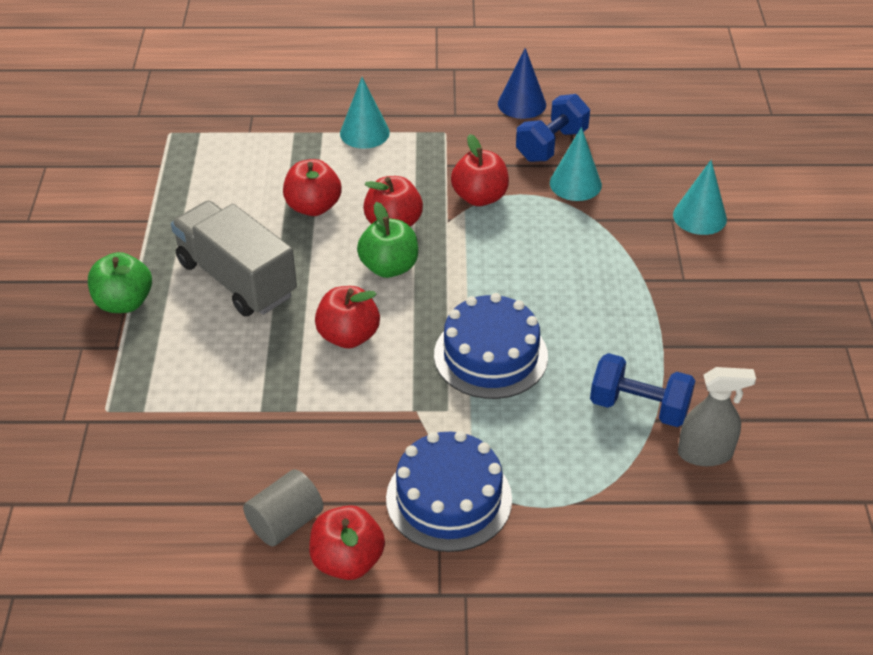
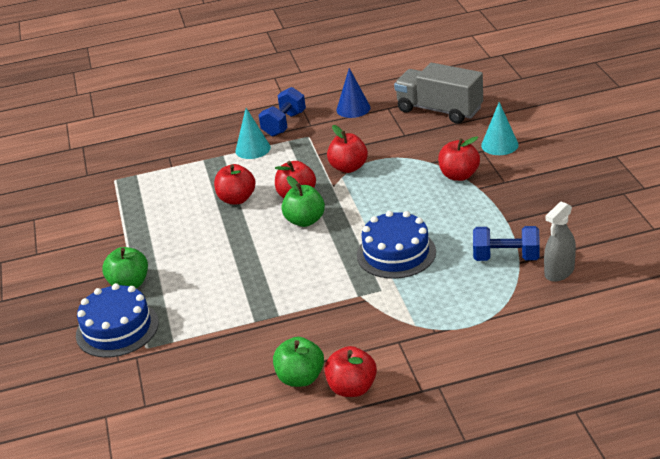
camera: 10 degrees left, 10 degrees down
grey truck [171,201,297,317] -> grey truck moved to [394,63,483,124]
grey cylinder [243,469,324,547] -> green apple [273,337,324,387]
red apple [315,286,380,349] -> red apple moved to [438,136,480,181]
blue cake [386,431,512,552] -> blue cake moved to [76,283,159,358]
blue dumbbell [516,94,590,162] -> blue dumbbell moved to [259,87,306,136]
turquoise cone [550,127,602,201] -> none
grey spray bottle [678,367,756,466] -> grey spray bottle turned 150 degrees clockwise [544,202,576,282]

